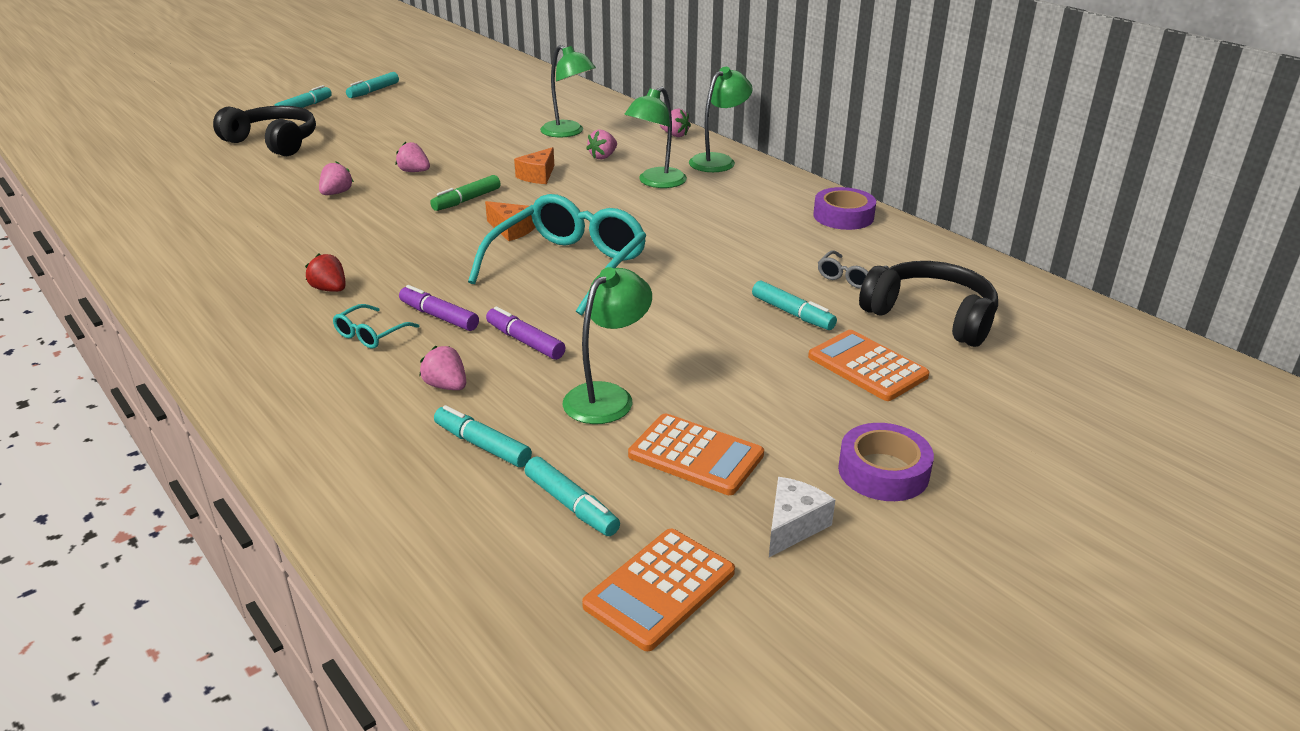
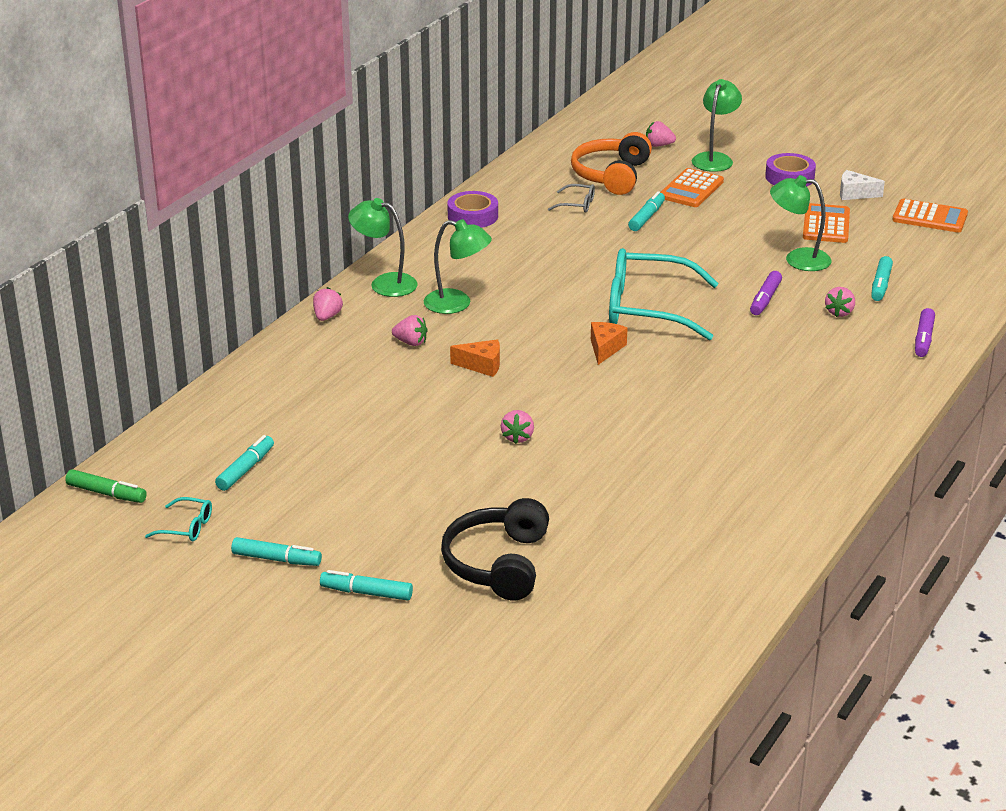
camera: 110 degrees left, 0 degrees up
red strawberry [305,254,346,292] -> none
pink strawberry [319,161,354,195] -> pink strawberry moved to [646,121,676,147]
turquoise glasses [333,304,420,349] -> turquoise glasses moved to [145,497,212,541]
purple marker [399,285,479,331] -> purple marker moved to [915,308,935,357]
green marker [430,175,501,211] -> green marker moved to [65,469,147,503]
turquoise marker [525,457,620,536] -> turquoise marker moved to [215,435,274,491]
green lamp [540,45,596,138] -> green lamp moved to [692,79,742,172]
black headphones [859,261,998,347] -> orange headphones [571,132,652,195]

